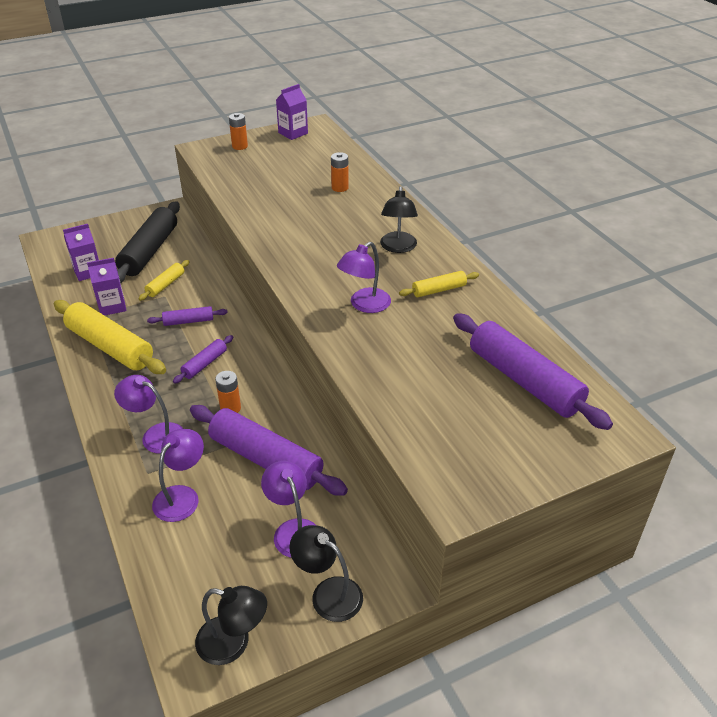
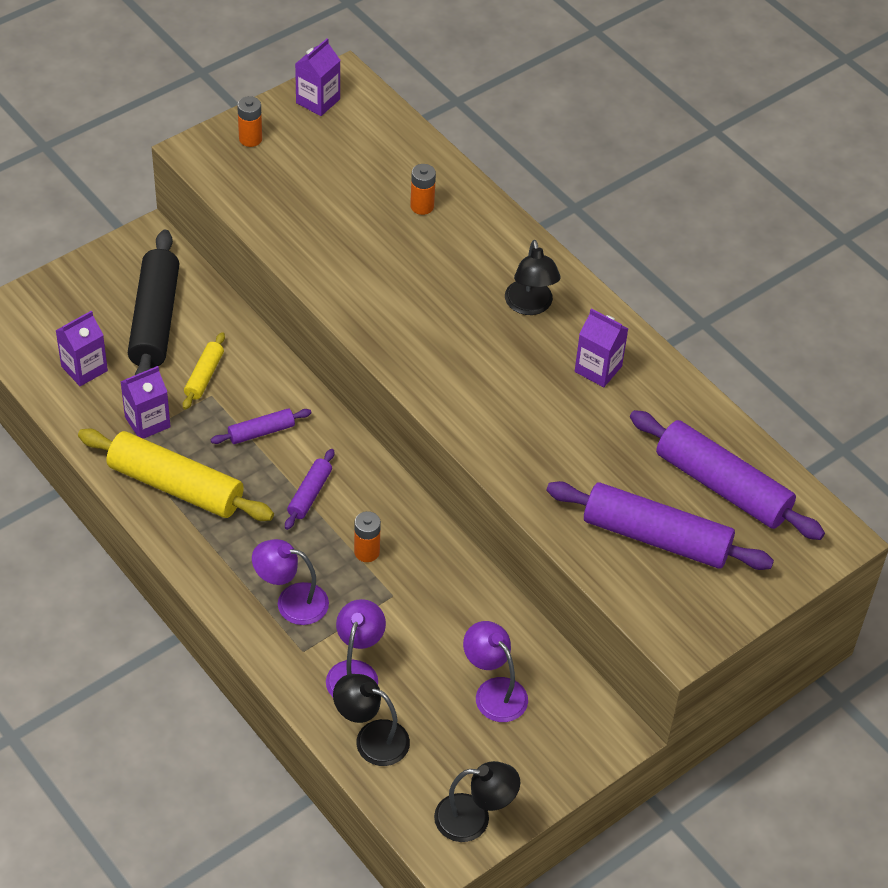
camera: 15 degrees left, 10 degrees up
purple rolling pin [190,405,348,496] -> purple rolling pin moved to [546,481,774,570]
black lamp [289,525,363,622] -> black lamp moved to [333,674,410,766]
purple lamp [337,242,391,313] -> none
yellow rolling pin [399,271,479,297] -> purple carton [575,308,628,387]

